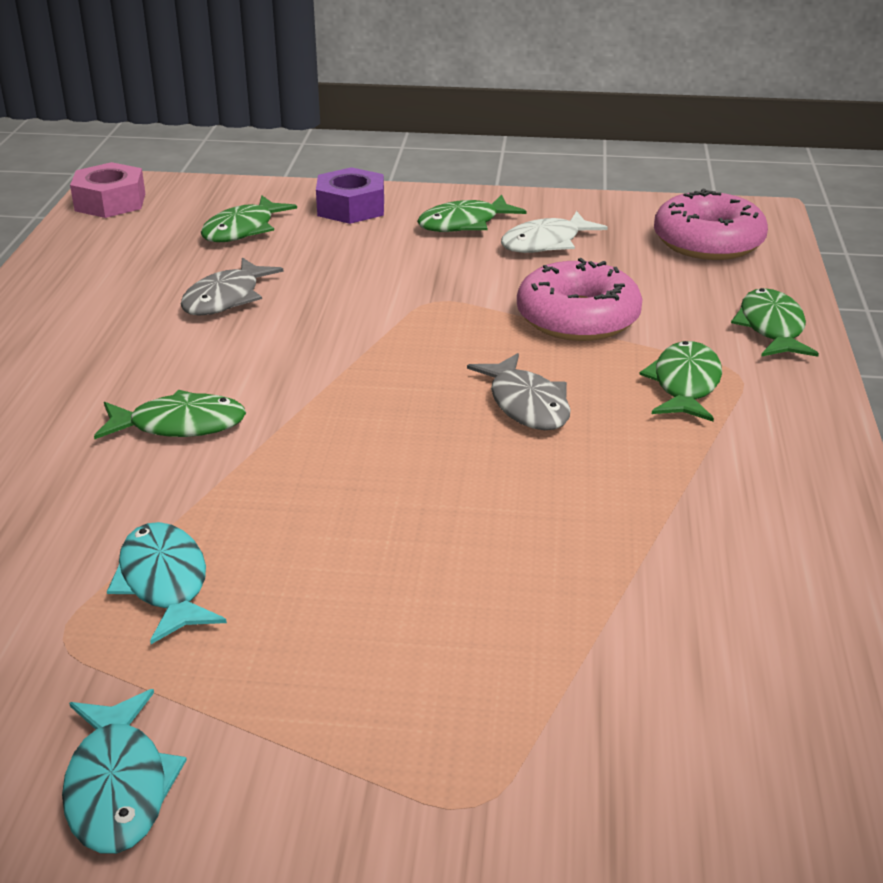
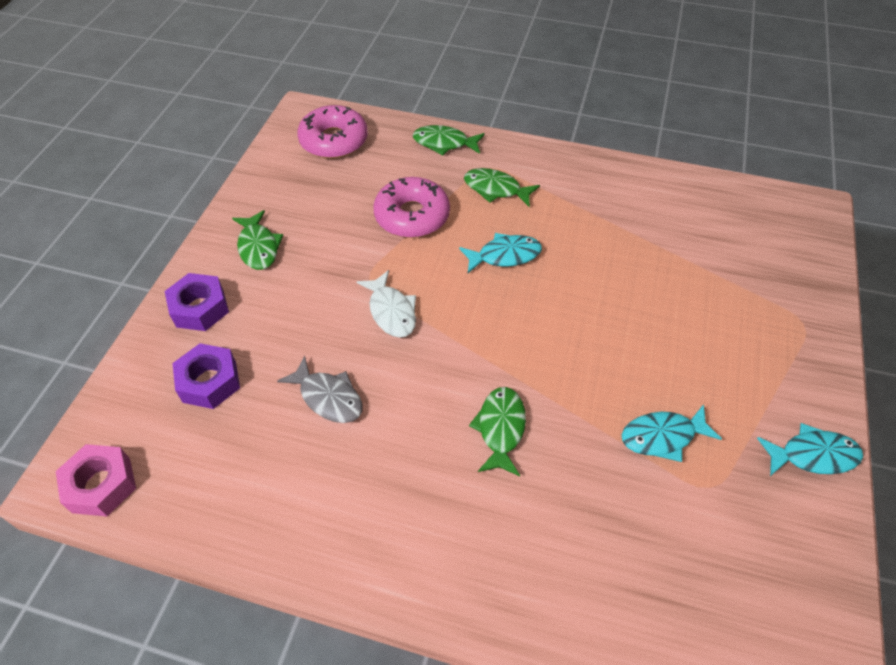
camera: 80 degrees left, 20 degrees up
green fish [201,196,297,242] -> purple nut [172,343,240,409]
grey fish [467,353,571,430] -> turquoise fish [459,233,542,273]
white fish [501,211,608,253] -> white fish moved to [356,270,416,338]

